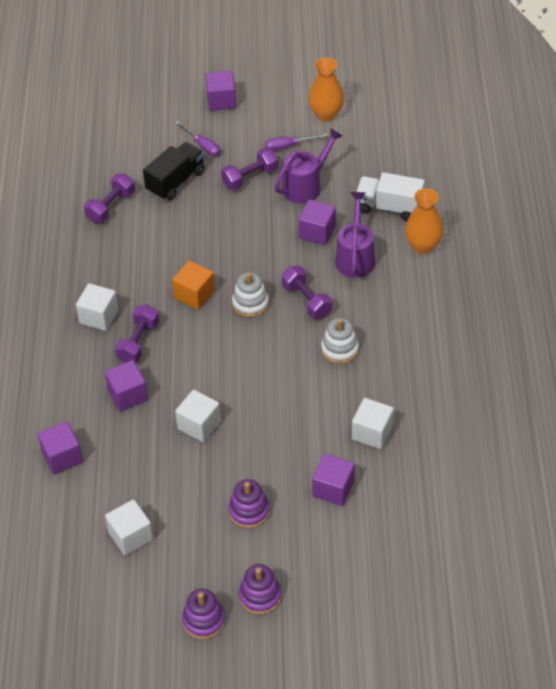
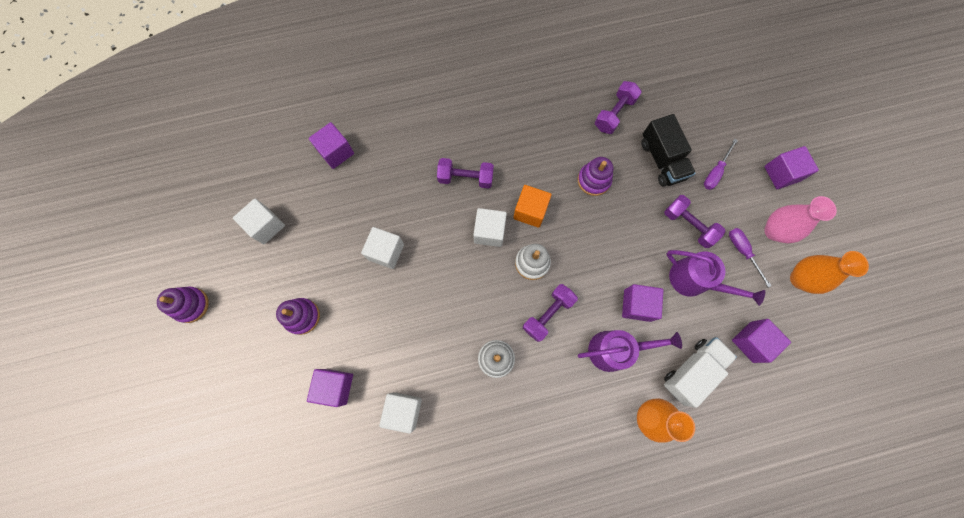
camera: 75 degrees right, 25 degrees up
white cube [76,283,118,331] -> white cube moved to [473,208,507,247]
purple dumbbell [84,173,135,223] -> purple dumbbell turned 75 degrees counterclockwise [595,81,642,134]
purple cube [105,360,148,411] -> purple cube moved to [732,319,791,363]
black truck [143,142,205,201] -> black truck turned 45 degrees clockwise [641,114,696,186]
purple stacking toy [239,564,281,615] -> purple stacking toy moved to [578,157,613,196]
white truck [356,172,425,221] -> white truck turned 45 degrees clockwise [664,337,737,408]
none -> pink vase [764,196,837,243]

